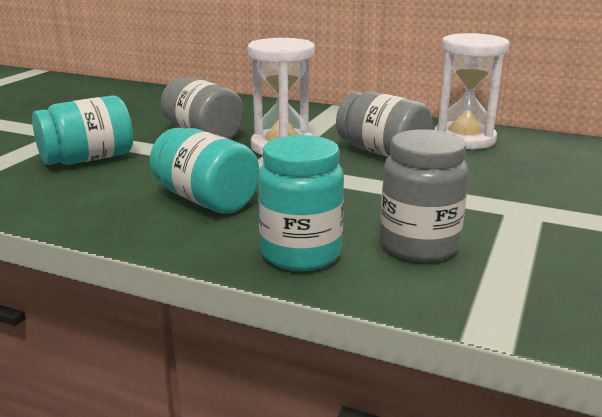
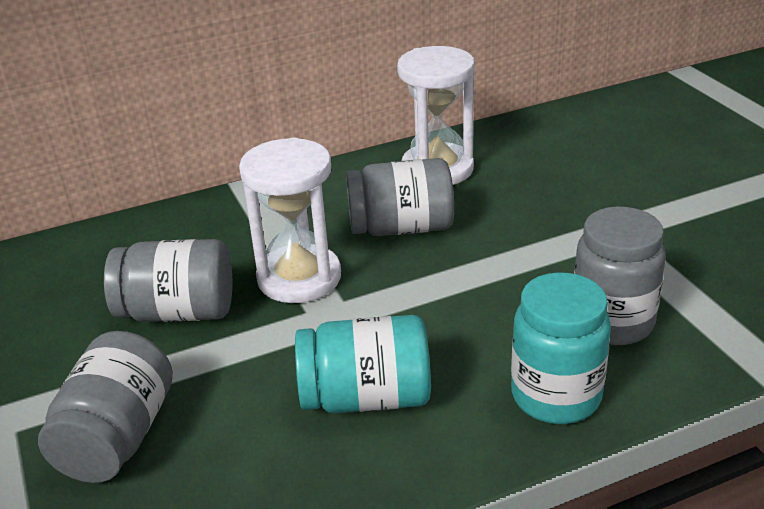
camera: 45 degrees left, 10 degrees up
turquoise jar [32,96,133,165] -> grey jar [38,331,173,483]

